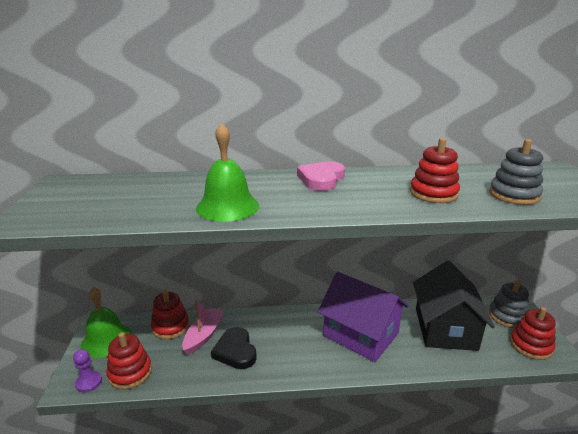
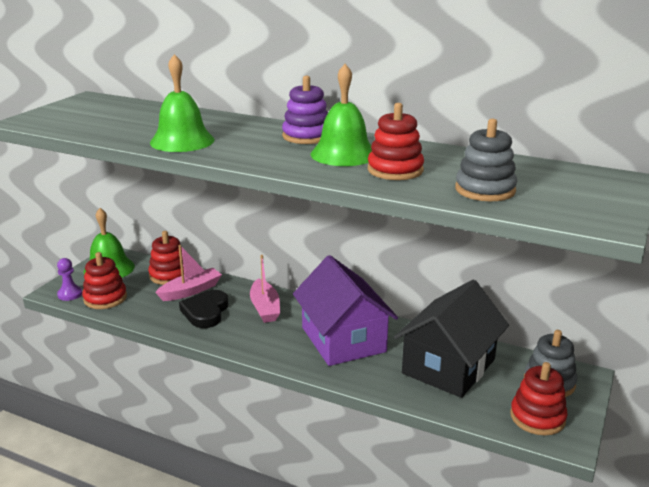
camera: 30 degrees right, 0 degrees up
pink heart [297,161,345,191] -> purple stacking toy [282,76,328,144]
none -> pink boat [250,255,280,323]
none -> green bell [311,64,372,166]

